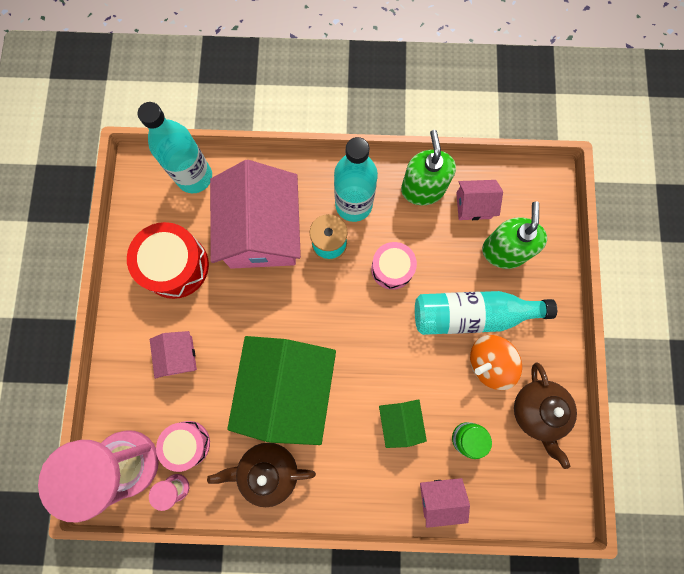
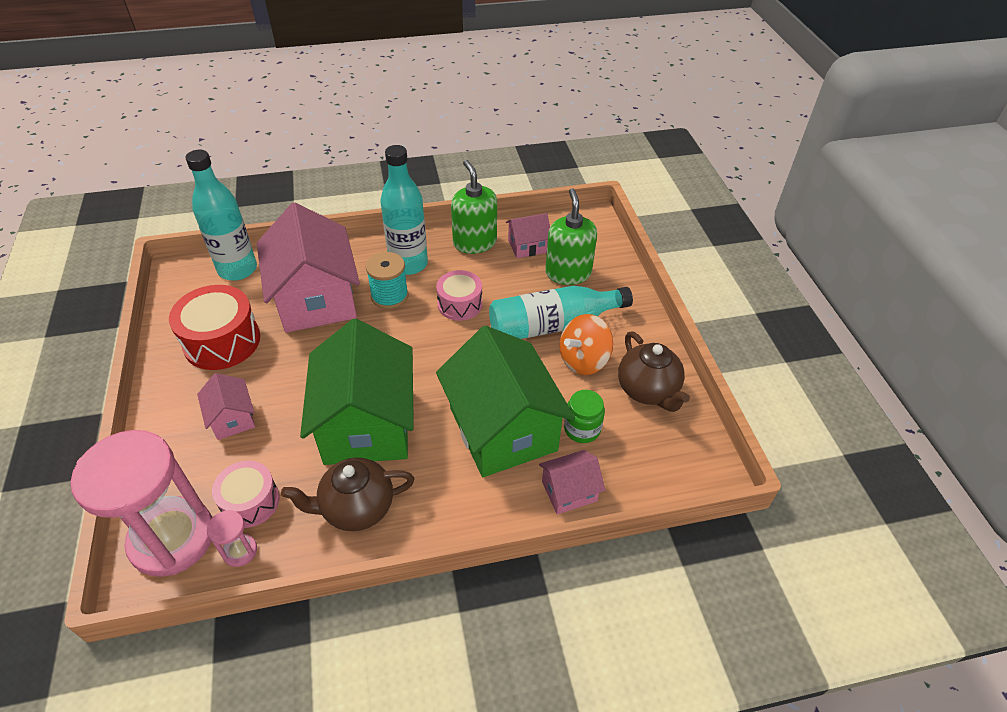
camera: 15 degrees left, 30 degrees down
green house [379,399,427,448] -> green house [436,326,575,477], size x2.18

